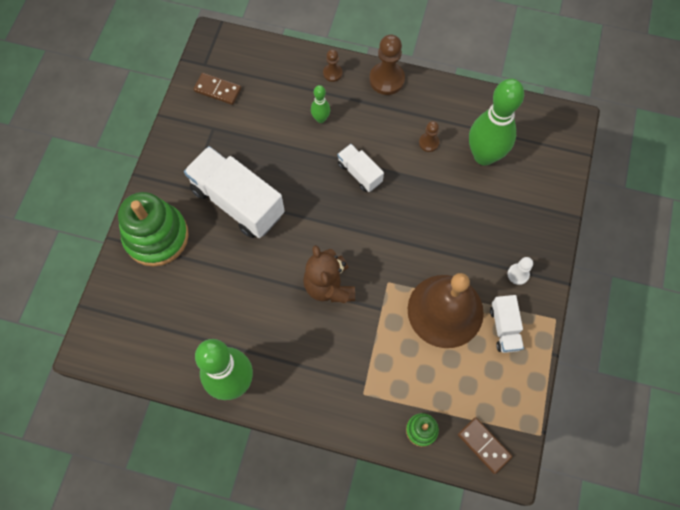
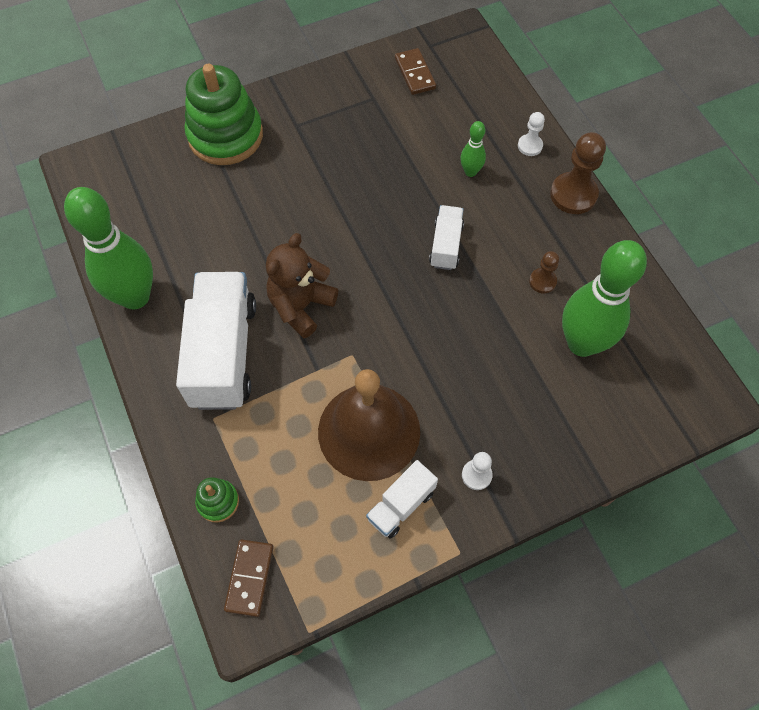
camera: 50 degrees right, 5 degrees down
white truck [184,146,284,238] -> white truck moved to [176,272,256,410]
brown pawn [323,49,342,82] -> white pawn [518,112,545,156]

